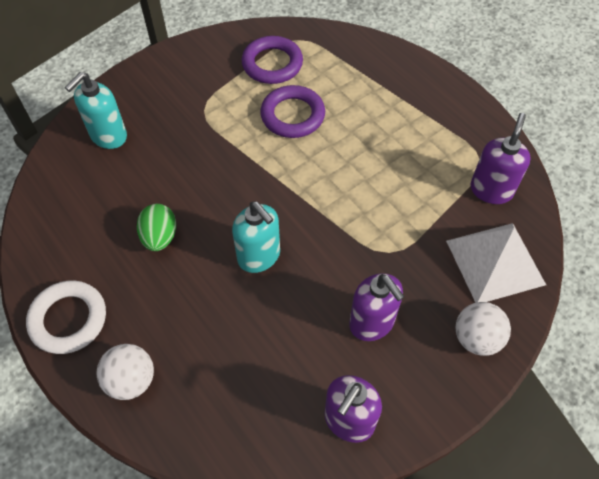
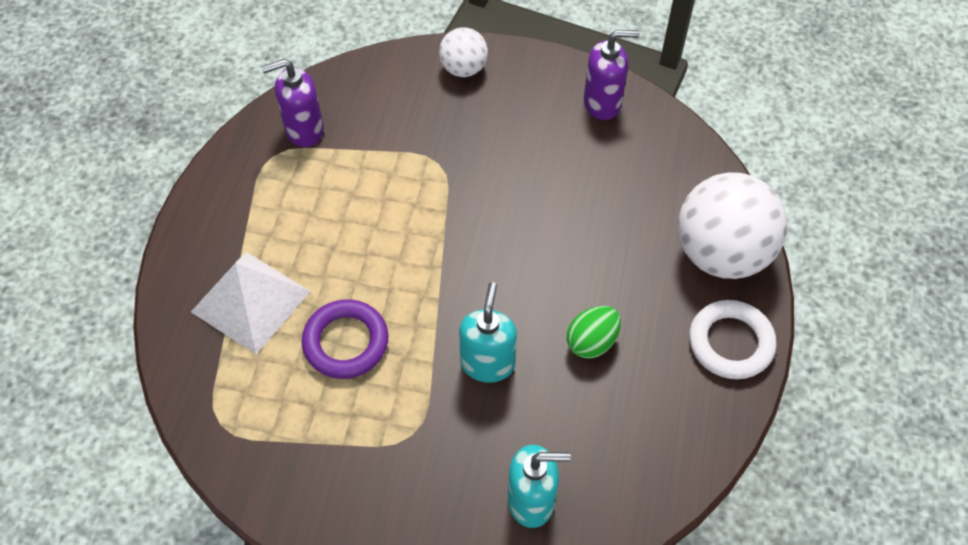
camera: 130 degrees left, 0 degrees up
white ball [96,344,154,400] -> white ball [678,172,787,279], size x1.91
turquoise soap dispenser [232,201,280,273] -> turquoise soap dispenser moved to [459,282,517,383]
purple ring [242,36,303,84] -> none
purple soap dispenser [349,273,405,341] -> none
white pyramid [446,223,546,303] -> white pyramid moved to [191,252,311,354]

